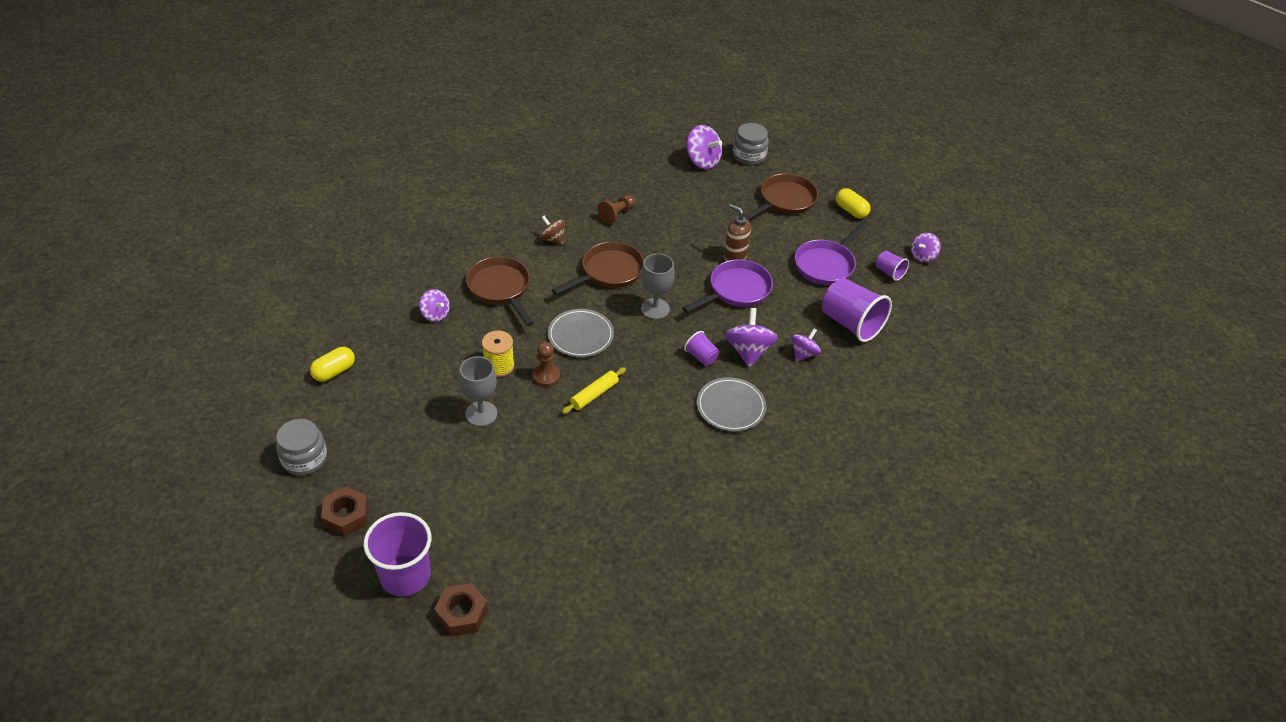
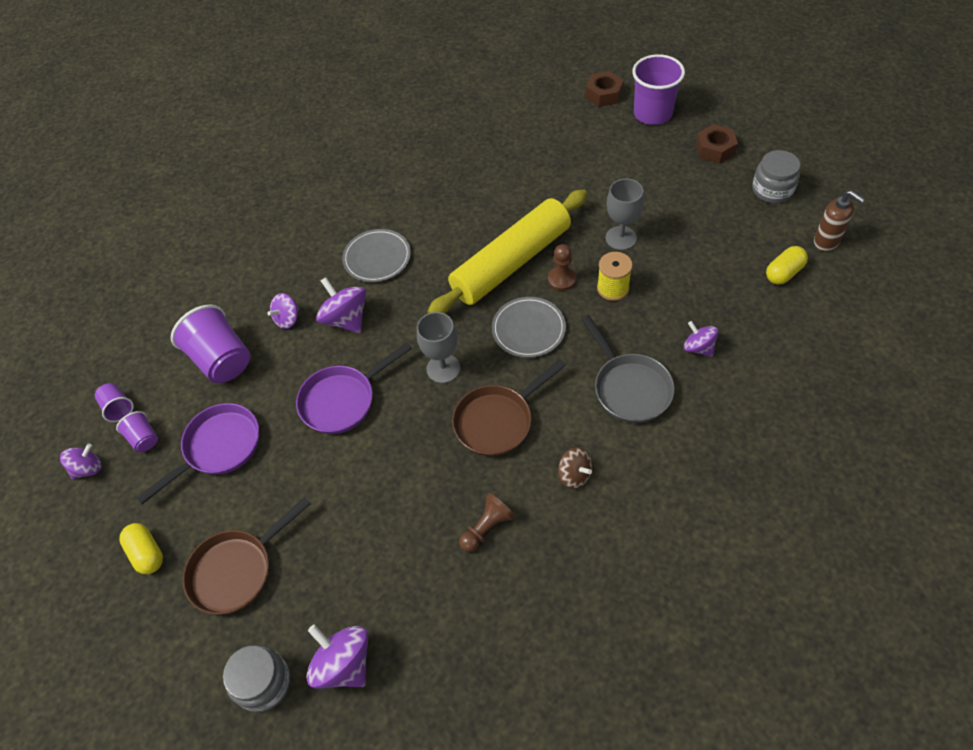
camera: 170 degrees left, 10 degrees up
brown pan [466,257,534,326] -> grey pan [581,315,675,423]
yellow rolling pin [562,367,626,414] -> yellow rolling pin [427,189,587,314], size x2.50
purple cup [684,331,719,366] -> purple cup moved to [95,383,134,422]
brown soap dispenser [724,204,751,261] -> brown soap dispenser moved to [814,190,865,251]
purple spinning top [725,308,778,367] -> purple spinning top turned 135 degrees clockwise [316,277,366,333]

